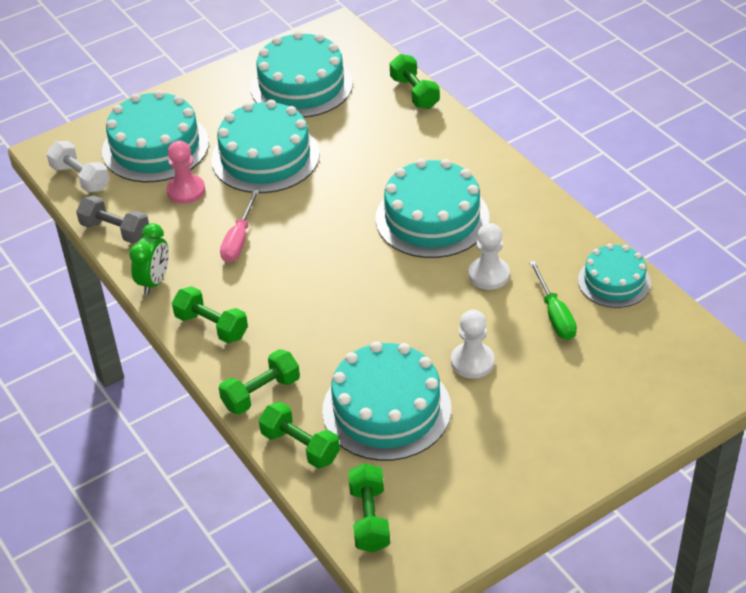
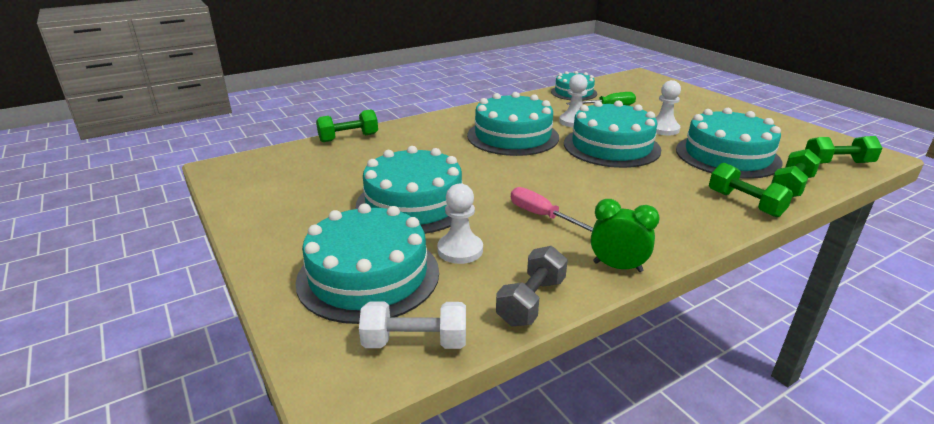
camera: 90 degrees left, 15 degrees down
white dumbbell [46,141,109,192] -> white dumbbell turned 45 degrees clockwise [359,301,466,349]
pink pawn [166,141,205,204] -> white pawn [437,184,483,264]
green dumbbell [172,286,248,343] -> none
pink screwdriver [220,190,260,262] -> pink screwdriver turned 150 degrees counterclockwise [511,187,593,232]
turquoise cake [250,31,353,118] -> turquoise cake moved to [564,100,661,168]

